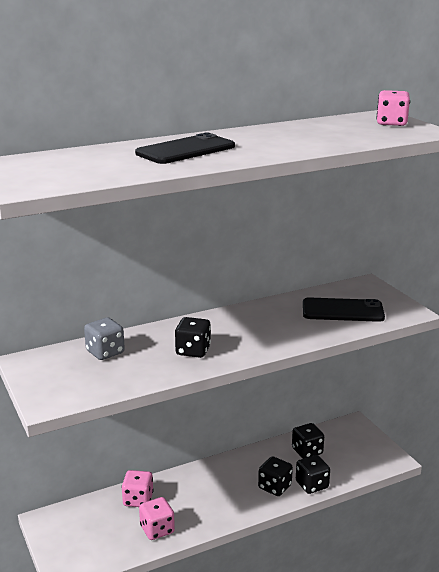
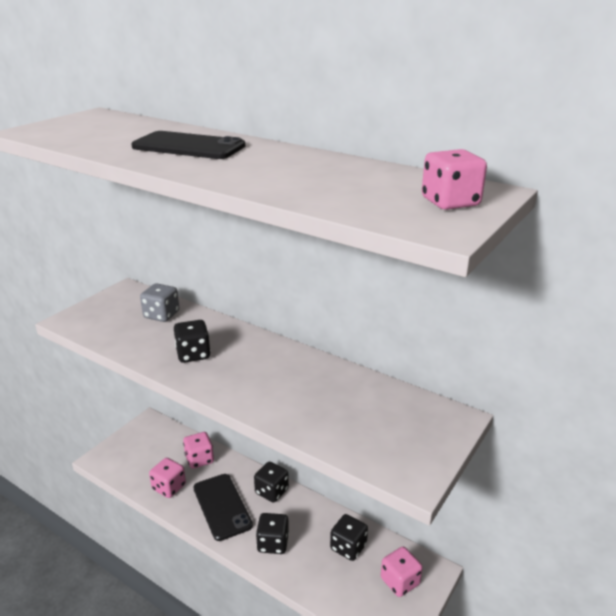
camera: 60 degrees right, 5 degrees up
black dice [296,455,330,494] -> black dice moved to [254,462,289,503]
black phone [303,297,385,322] -> black phone moved to [193,474,253,541]
none -> pink dice [381,547,423,597]

